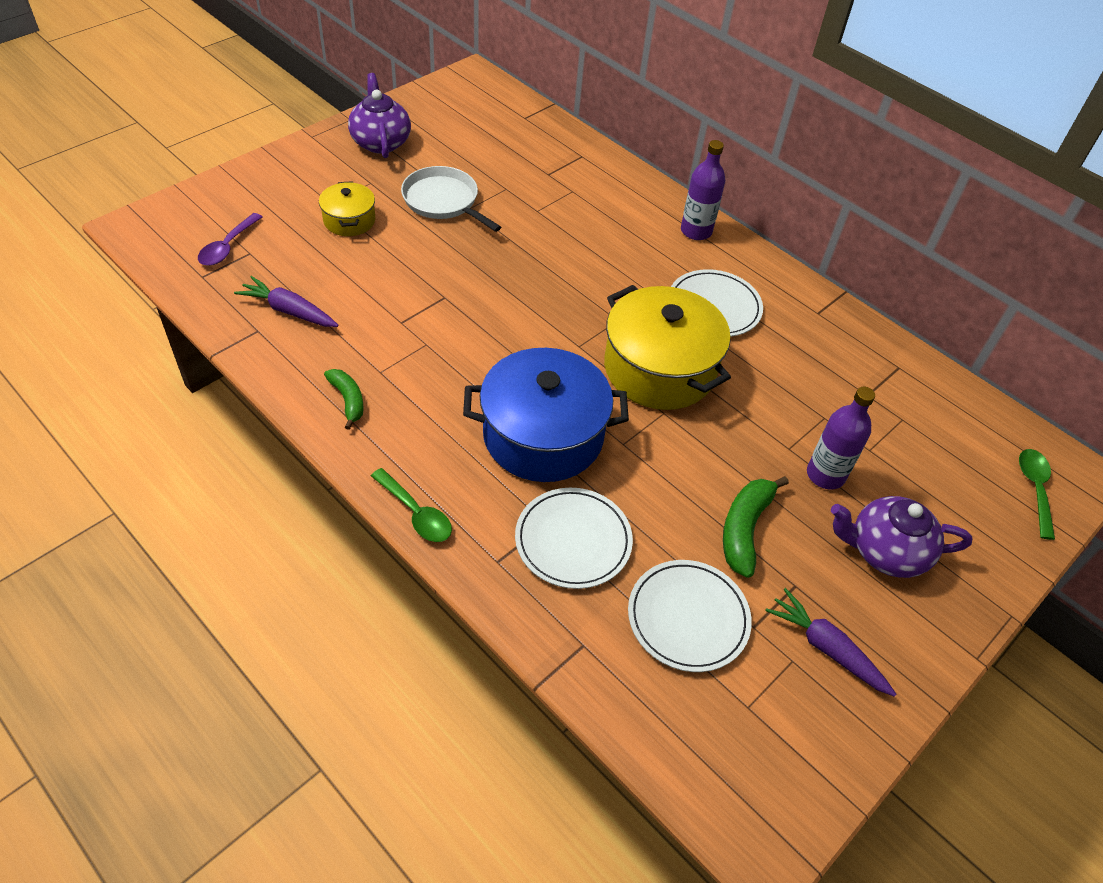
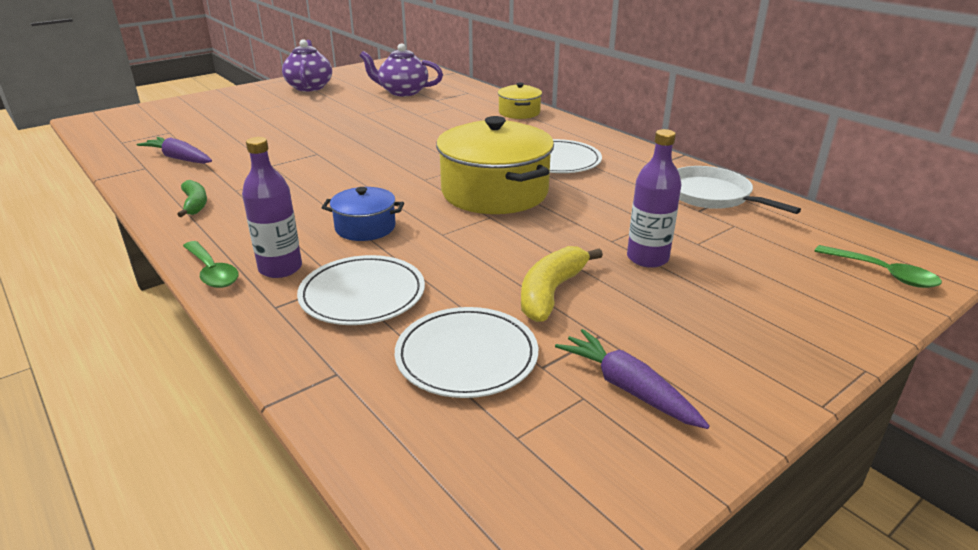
camera: 10 degrees right, 20 degrees down
purple spoon [198,213,262,266] -> none
yellow pot [319,181,375,236] -> yellow pot moved to [498,82,542,119]
white pan [401,166,501,232] -> white pan moved to [677,166,801,214]
blue pot [463,348,629,482] -> blue pot [322,187,404,241], size x0.51
purple bottle [681,140,725,240] -> purple bottle moved to [242,137,302,278]
green banana [723,476,789,578] -> yellow banana [521,246,603,322]
purple teapot [831,496,973,578] -> purple teapot moved to [360,43,443,96]
green spoon [1019,449,1055,540] -> green spoon turned 120 degrees clockwise [815,245,942,288]

